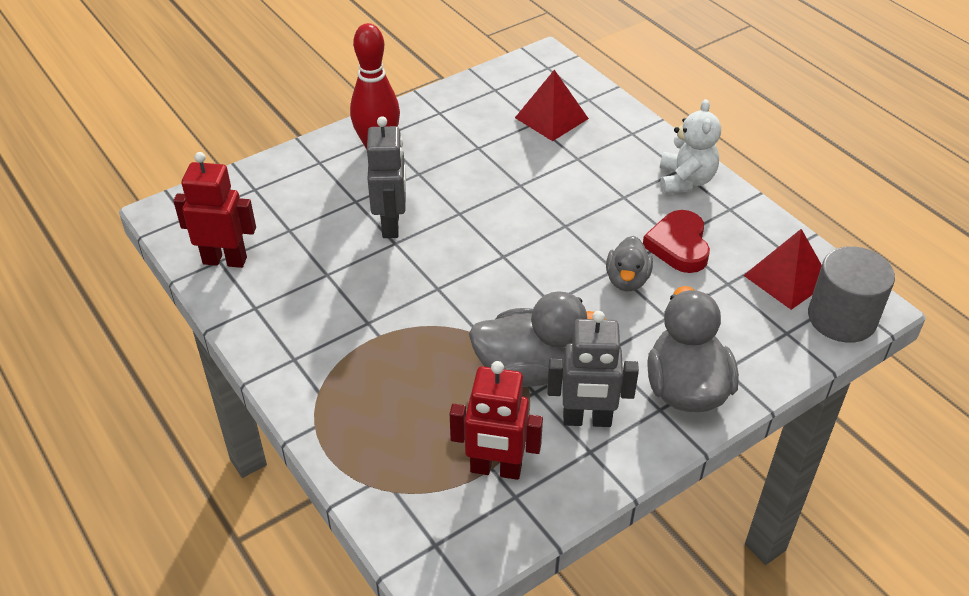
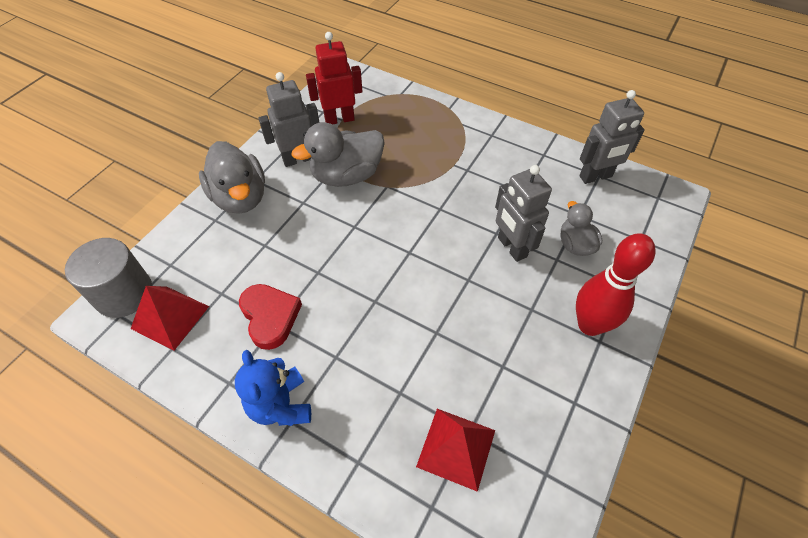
camera: 155 degrees right, 10 degrees up
red robot [173,152,256,268] -> grey robot [579,90,645,184]
grey duck [606,236,653,291] -> grey duck moved to [561,201,602,256]
white teddy bear [660,99,721,194] -> blue teddy bear [235,350,311,426]

